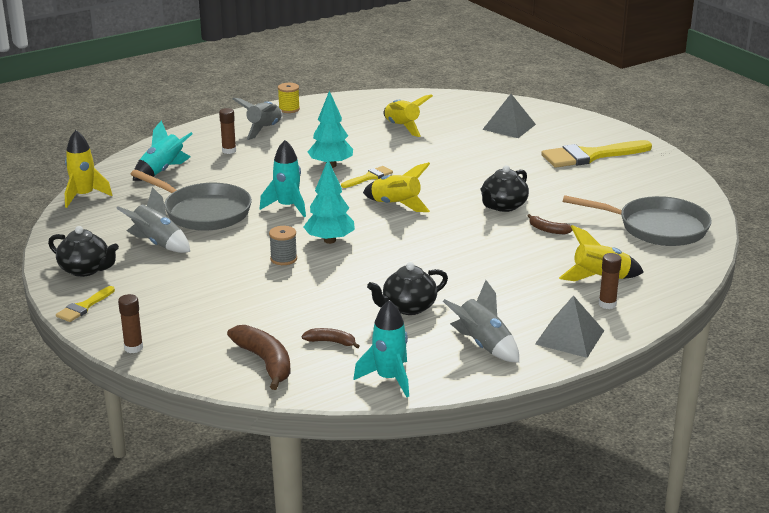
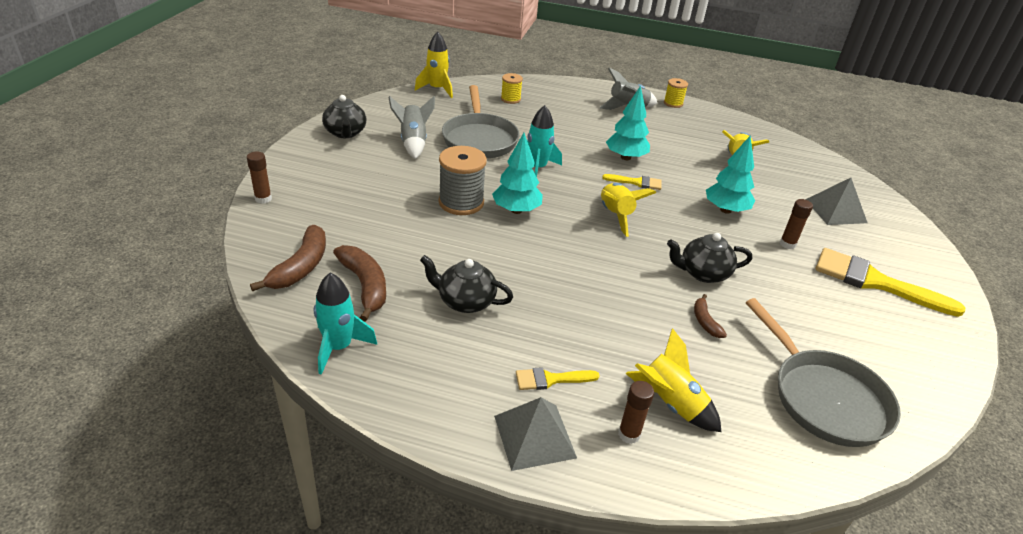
camera: 45 degrees right, 10 degrees up
yellow brush [56,286,115,322] -> yellow brush moved to [516,367,600,390]
turquoise rocket [133,120,193,181] -> yellow spool [501,73,523,104]
brown glue stick [219,108,236,154] -> brown glue stick moved to [780,199,813,249]
grey spool [269,226,297,265] -> grey spool [439,146,487,215], size x1.78
brown banana [302,328,360,349] -> brown banana [333,245,386,322], size x1.83
grey rocket [443,280,519,363] -> none
none -> turquoise tree [706,135,755,214]

